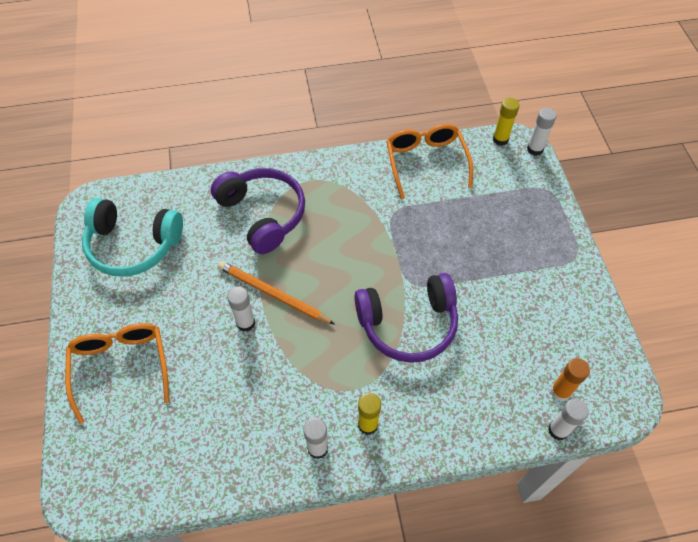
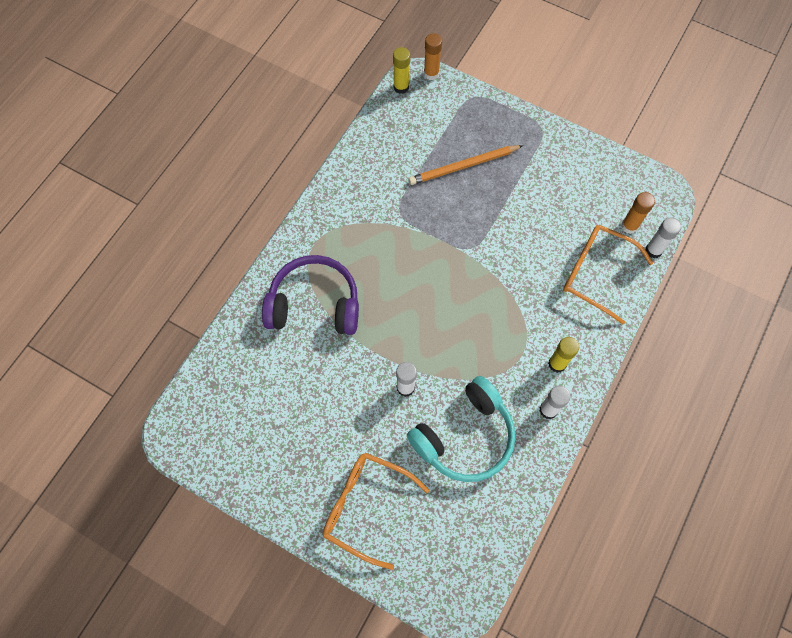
camera: 50 degrees left, 10 degrees up
turquoise headphones [82,198,183,277] -> turquoise headphones moved to [407,376,515,482]
orange pencil [218,261,335,325] -> orange pencil moved to [409,145,523,185]
purple headphones [354,273,458,363] -> none
orange glasses [386,124,473,199] -> orange glasses moved to [563,225,653,325]
white glue stick [527,108,557,156] -> orange glue stick [424,33,442,80]

